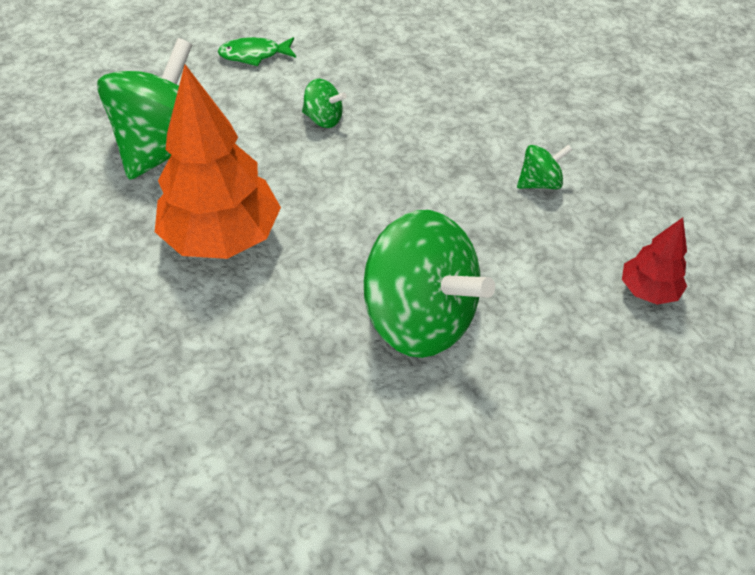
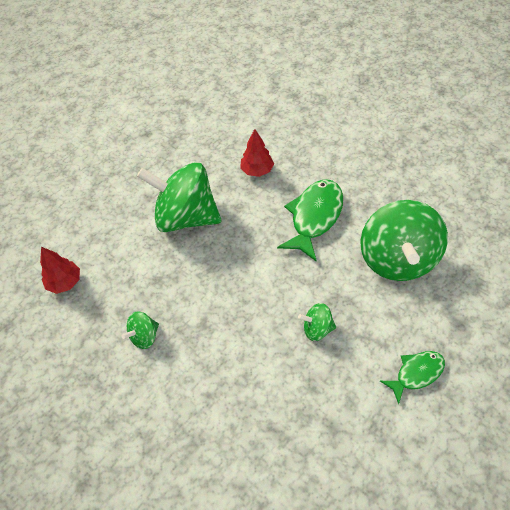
camera: 160 degrees right, 5 degrees up
orange tree [155,64,281,259] -> green fish [277,179,343,262]
none -> red tree [240,129,274,177]

